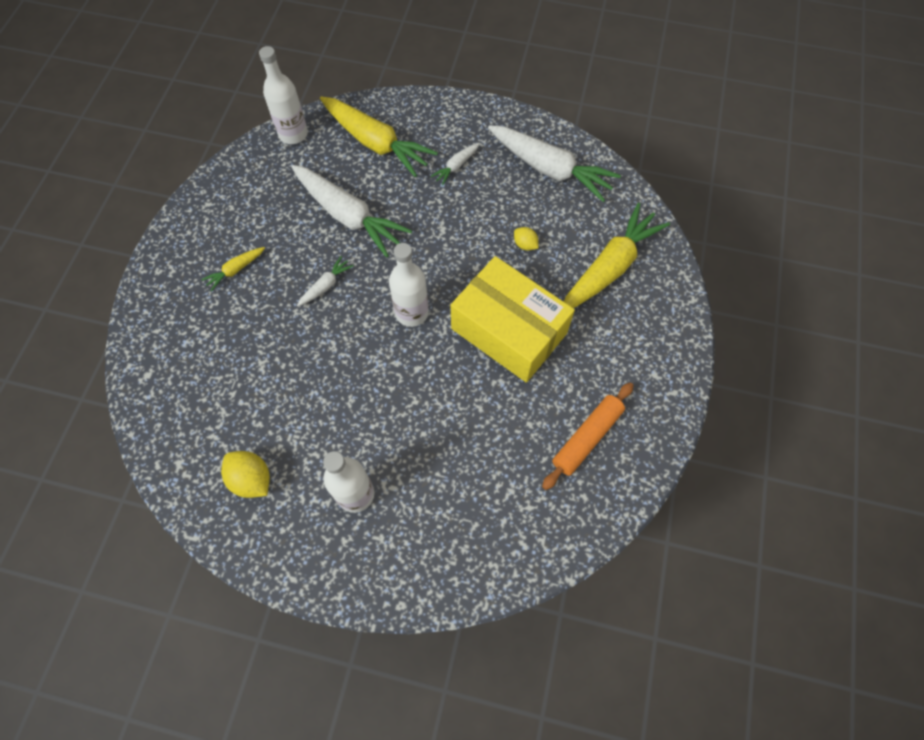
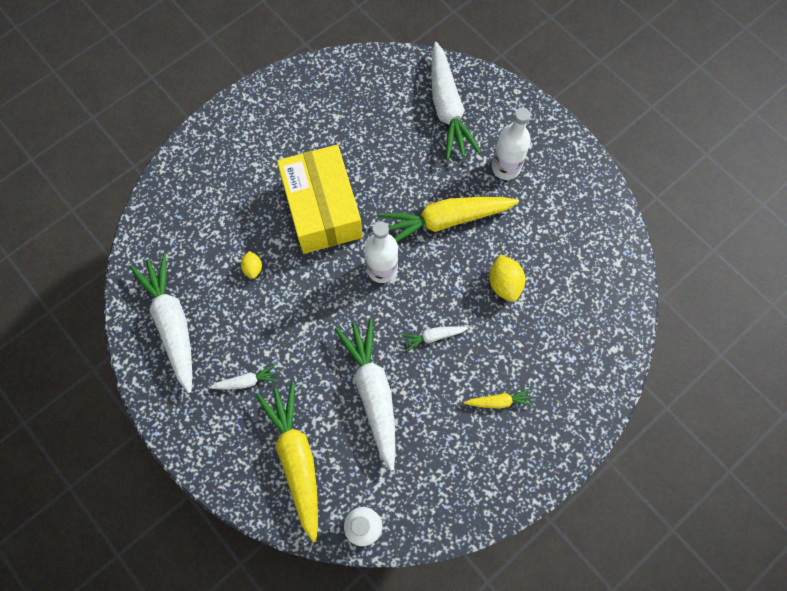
camera: 145 degrees left, 5 degrees up
yellow lemon [221,451,270,498] -> yellow lemon moved to [489,254,525,302]
orange rolling pin [542,382,634,490] -> none
yellow carrot [564,203,670,308] -> yellow carrot moved to [378,197,519,242]
none -> white carrot [431,42,481,160]

